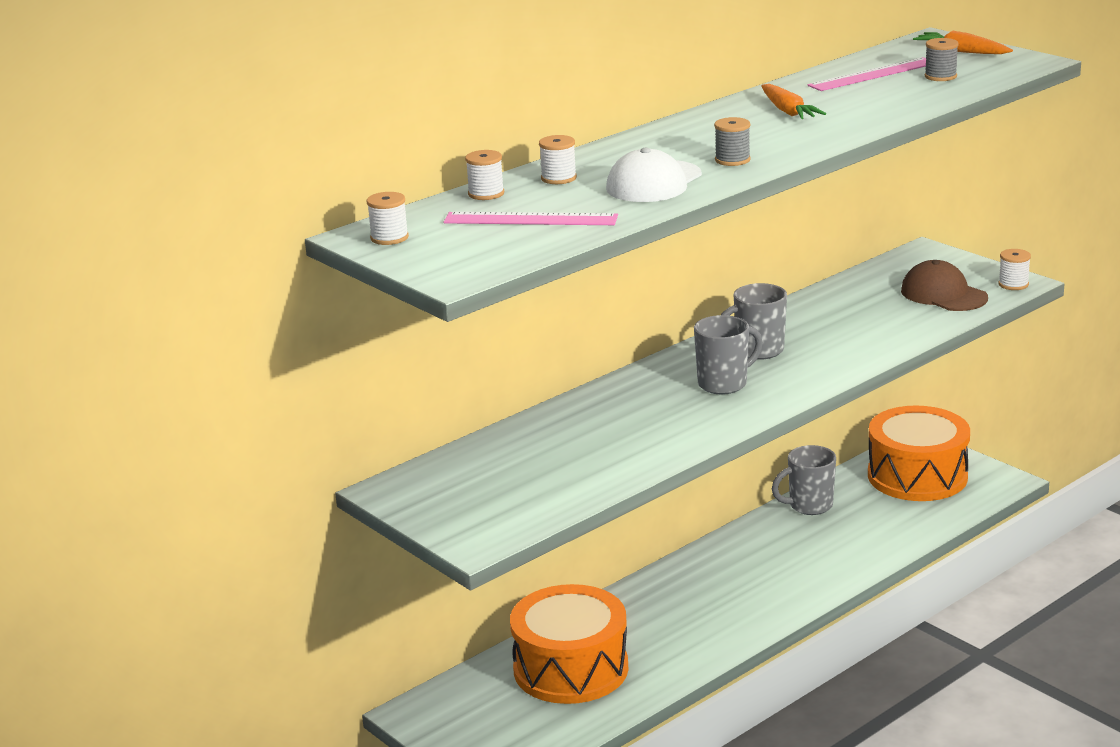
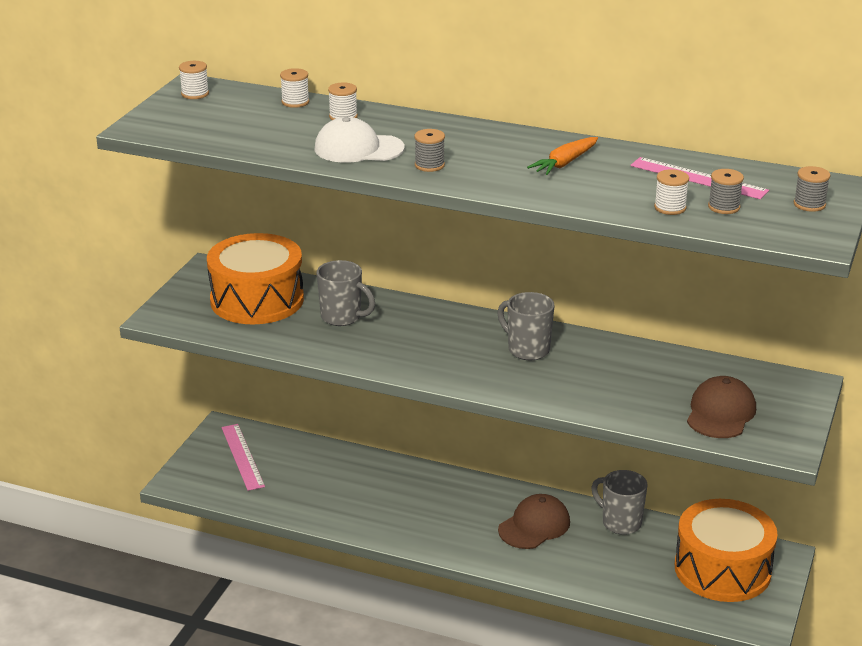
camera: 60 degrees right, 5 degrees up
pink ruler [444,212,618,225] -> pink ruler moved to [221,424,265,491]
orange drum [510,584,628,704] -> orange drum moved to [207,233,304,325]
grey mug [694,315,763,395] -> grey mug moved to [317,260,375,326]
orange carrot [913,30,1013,54] -> grey spool [794,166,830,212]
white spool [998,249,1031,290] -> white spool moved to [654,169,689,215]
none -> brown cap [498,494,570,549]

